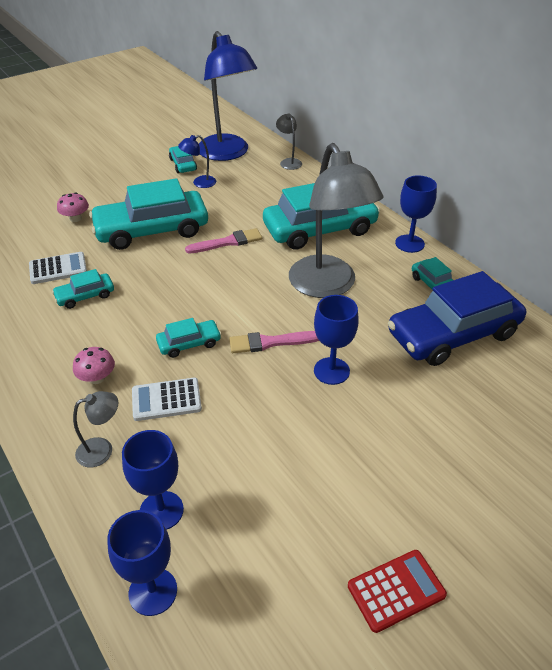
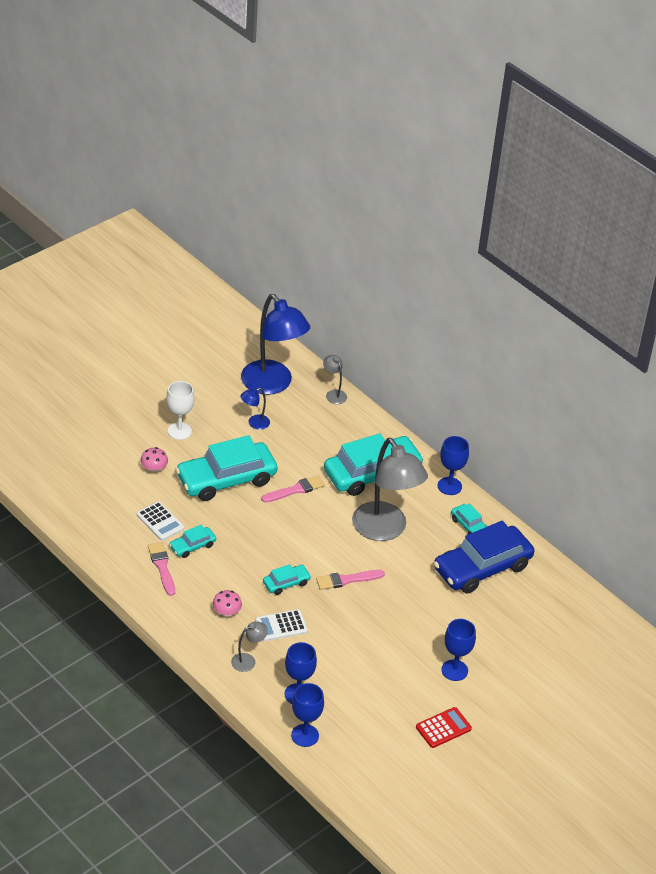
camera: 10 degrees left, 0 degrees up
white calculator [29,252,87,284] -> white calculator turned 75 degrees clockwise [137,501,184,541]
turquoise car [169,146,197,173] -> none
blue goblet [314,295,359,385] -> blue goblet moved to [441,619,476,681]
none -> pink brush [148,542,175,596]
none -> white goblet [166,381,194,440]

